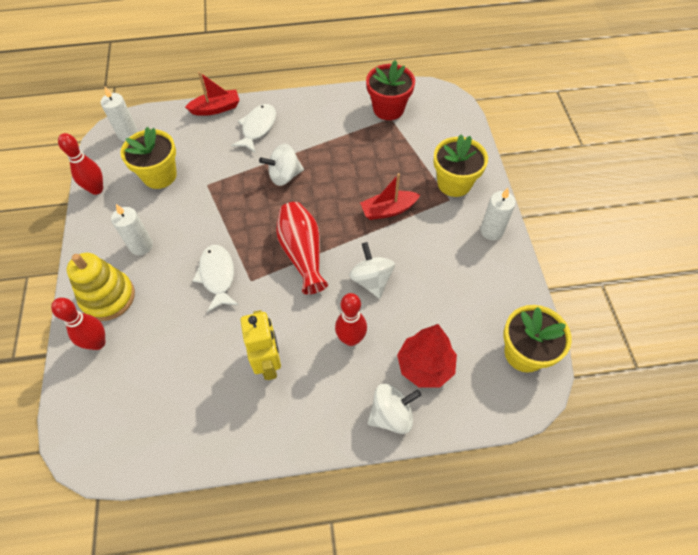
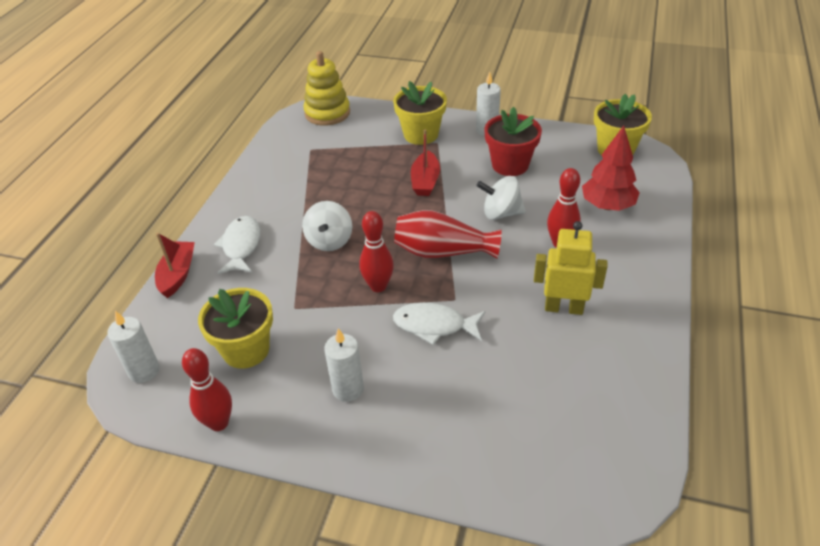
camera: 65 degrees left, 15 degrees down
red bowling pin [51,298,105,350] -> red bowling pin moved to [359,211,394,292]
yellow stacking toy [67,253,135,321] -> yellow stacking toy moved to [303,51,350,126]
white fish [231,104,276,153] -> white fish turned 45 degrees clockwise [214,216,260,274]
red flower pot [366,60,415,120] -> red flower pot moved to [484,107,542,176]
white spinning top [368,384,421,434] -> none

